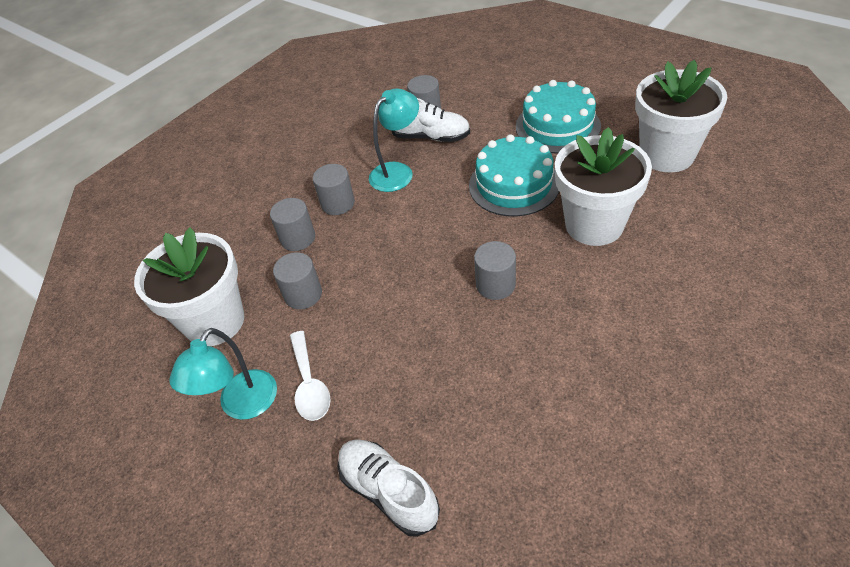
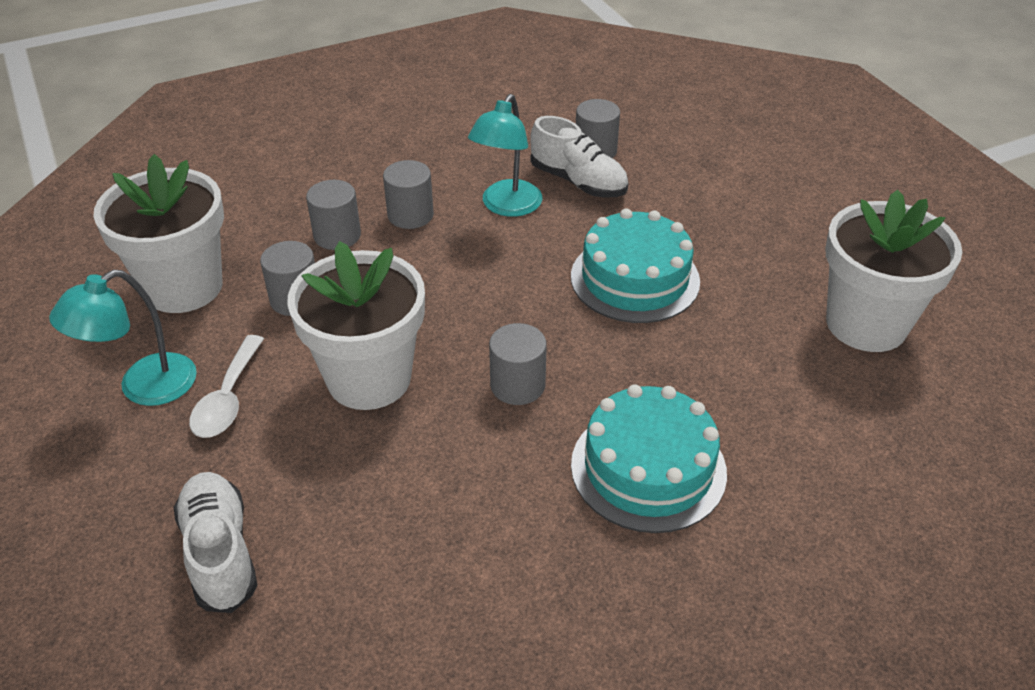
camera: 20 degrees right, 5 degrees down
turquoise lamp [369,88,419,192] -> turquoise lamp turned 135 degrees clockwise [468,94,542,217]
turquoise cake [516,80,601,154] -> turquoise cake moved to [571,384,727,533]
white flower pot [555,127,652,246] -> white flower pot moved to [287,241,425,410]

